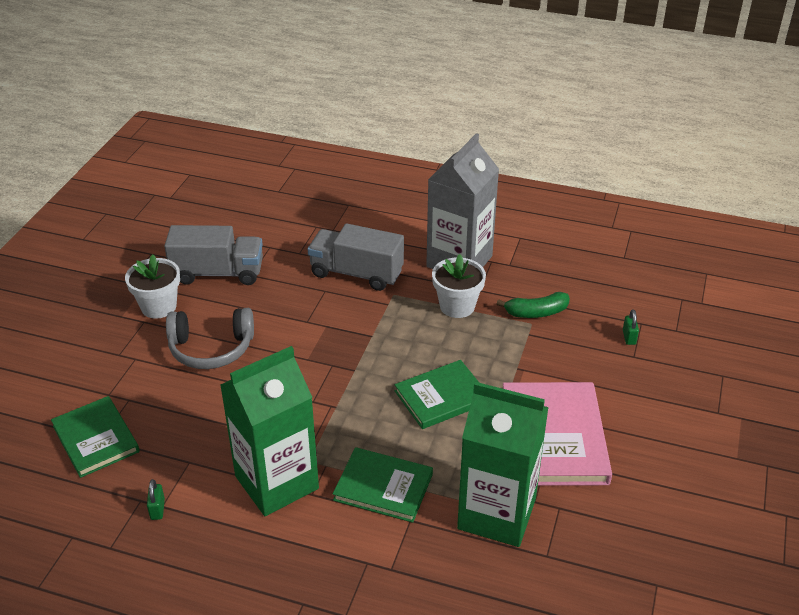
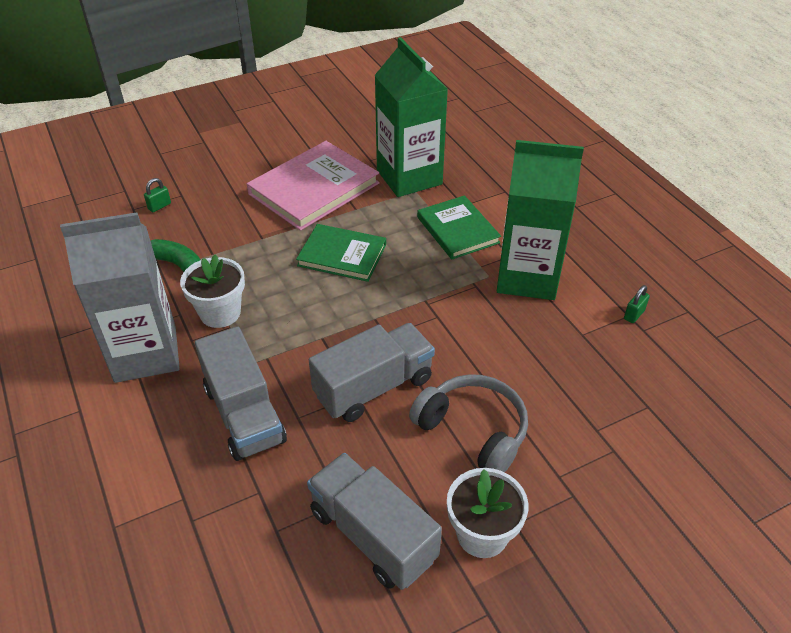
camera: 135 degrees left, 5 degrees up
green book [51,396,140,478] -> none
none -> grey truck [309,323,435,422]

